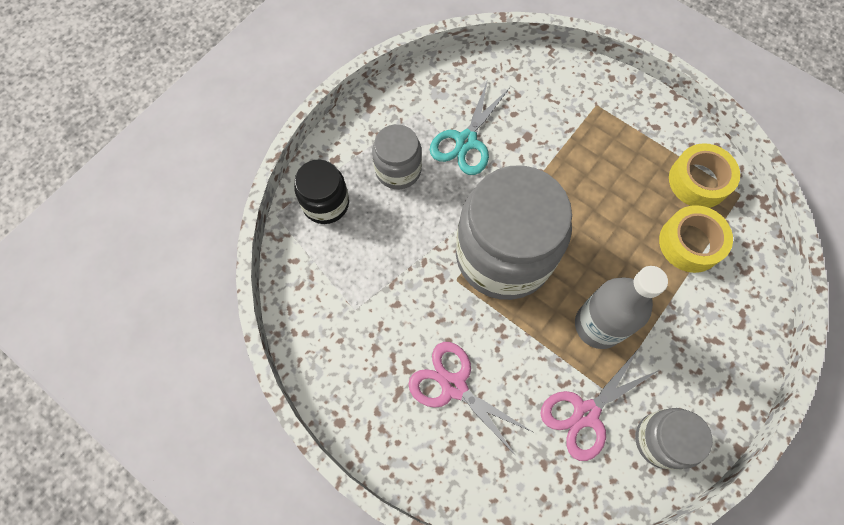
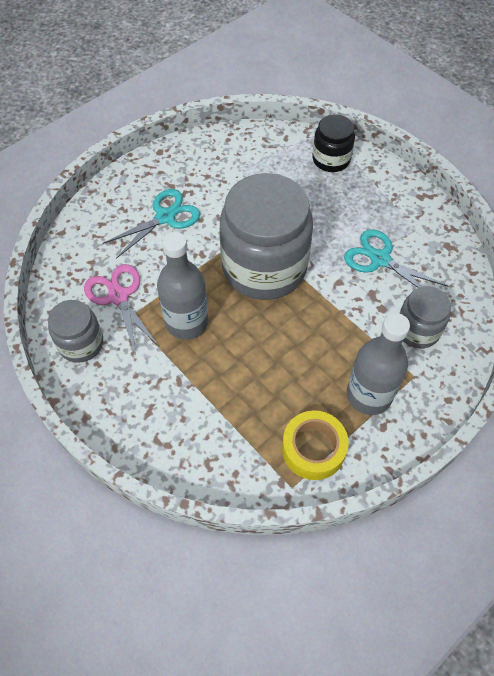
camera: 100 degrees right, 10 degrees down
grey jar [372,124,422,189] -> grey jar moved to [399,286,451,349]
pink scissors [408,342,533,456] -> turquoise scissors [103,189,200,259]
yellow tape [659,205,733,273] -> none
none -> grey bottle [347,313,410,415]

